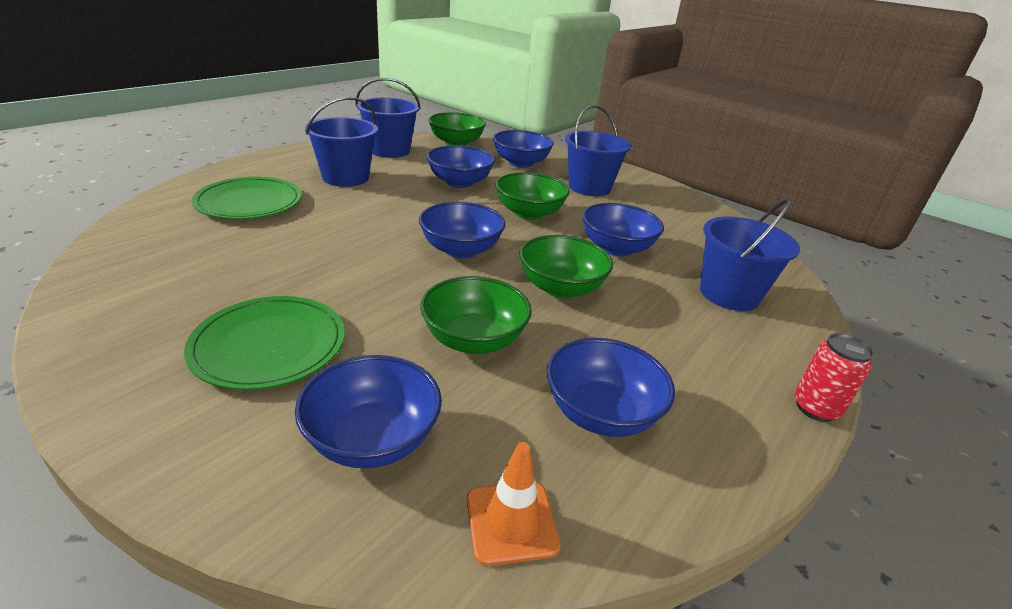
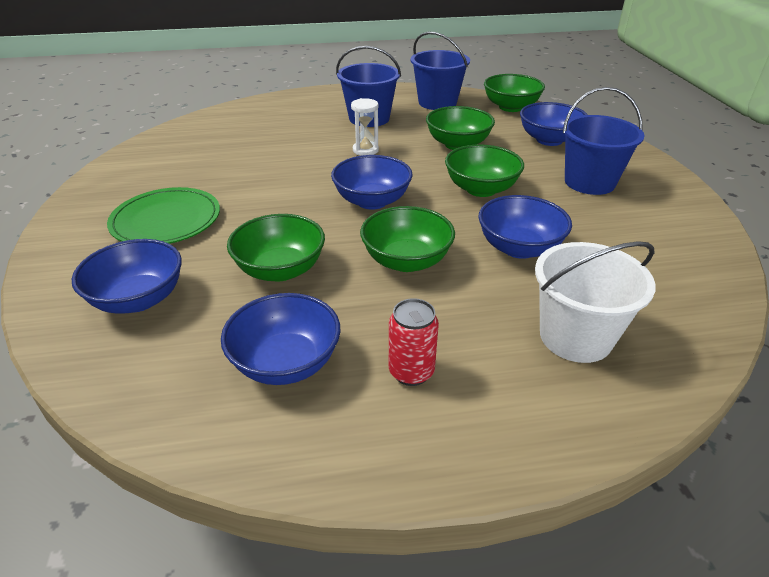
camera: 45 degrees right, 5 degrees up
green plate [192,177,302,219] -> none
blue bowl [427,145,495,188] -> green bowl [426,106,495,150]
orange traffic cone [467,442,561,566] -> none
blue bucket [700,199,800,311] -> white bucket [535,241,656,363]
red can [795,333,874,422] -> red can moved to [389,298,439,386]
none -> white hourglass [351,98,379,156]

